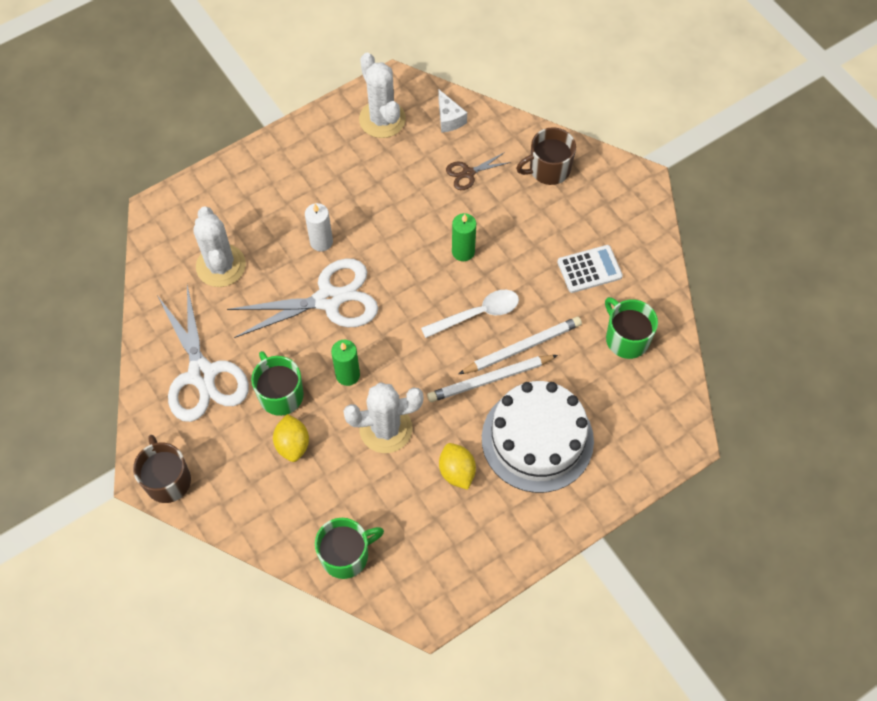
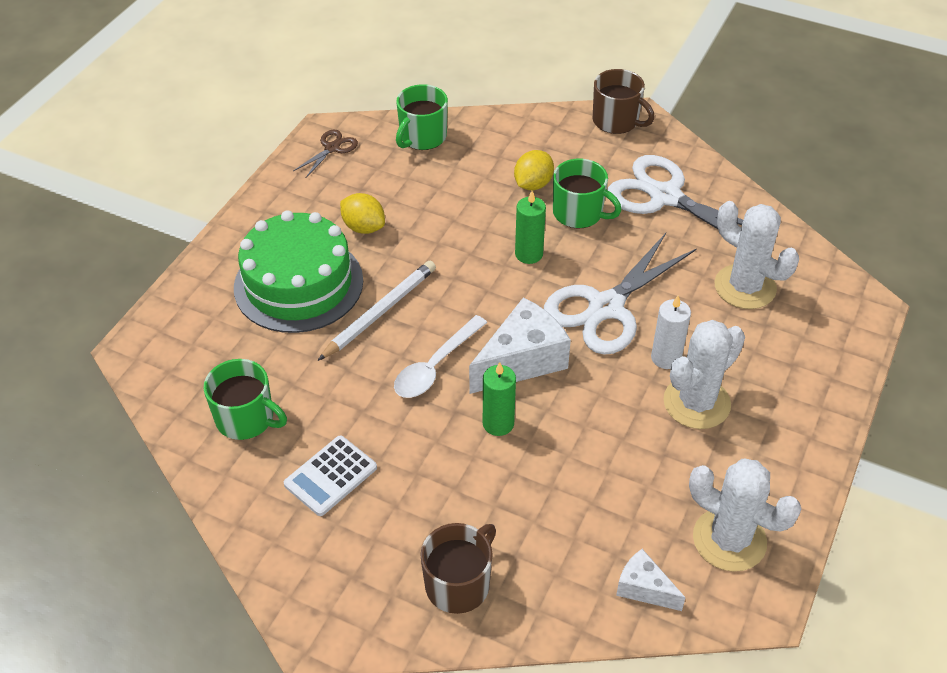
camera: 150 degrees right, 15 degrees down
yellow lemon [273,414,309,462] -> yellow lemon turned 75 degrees clockwise [514,150,554,190]
white cactus [343,382,424,453] -> white cactus moved to [663,320,745,429]
brown scissors [446,152,511,190] -> brown scissors moved to [293,130,358,179]
white pencil [459,317,582,374] -> none
white cake [482,381,594,493] -> green cake [234,210,363,333]
none -> white cheese [469,297,571,394]

